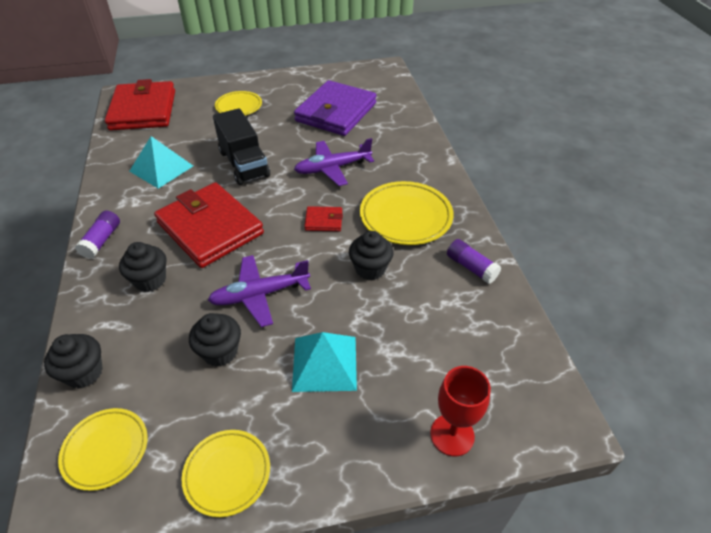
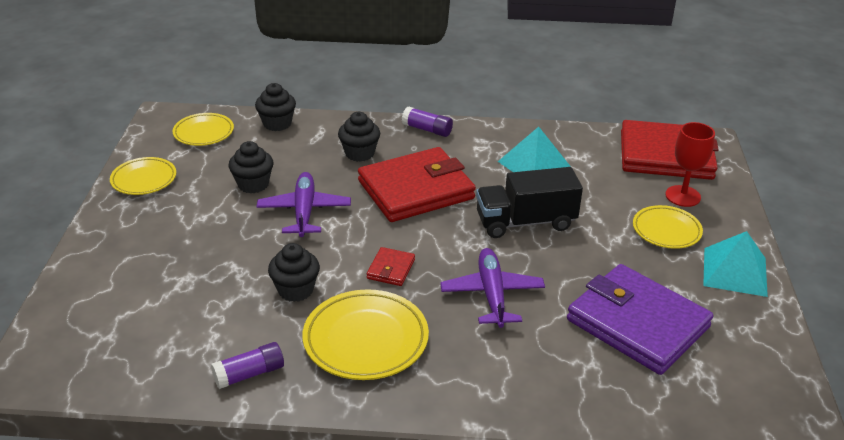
camera: 105 degrees right, 10 degrees down
turquoise pyramid [292,332,357,392] -> turquoise pyramid moved to [703,231,768,297]
red goblet [430,366,491,456] -> red goblet moved to [665,122,715,207]

